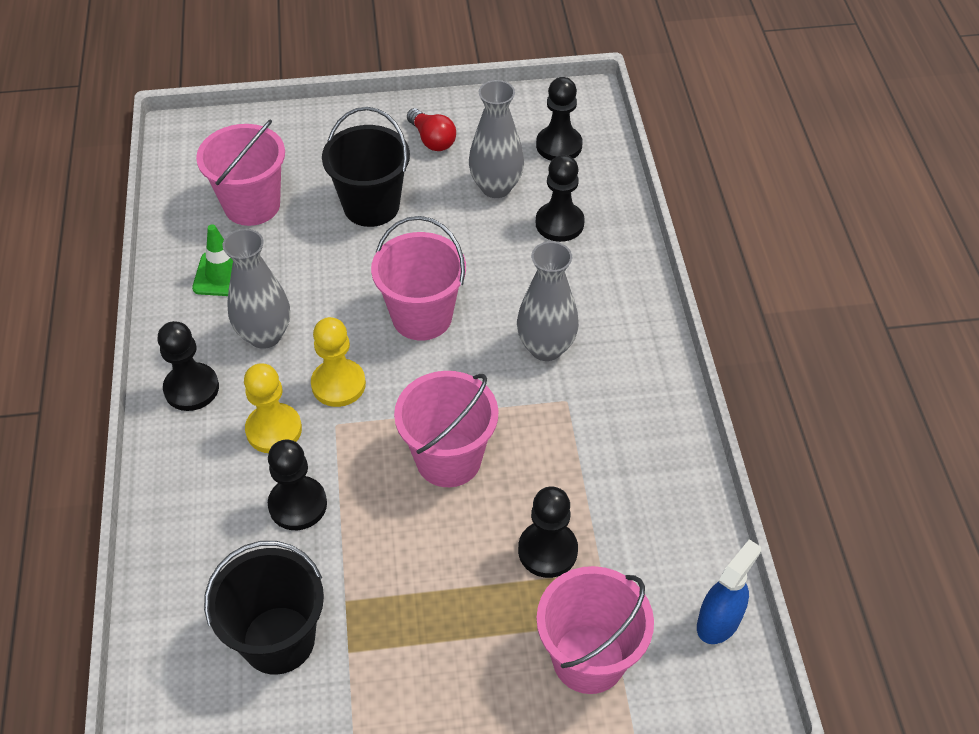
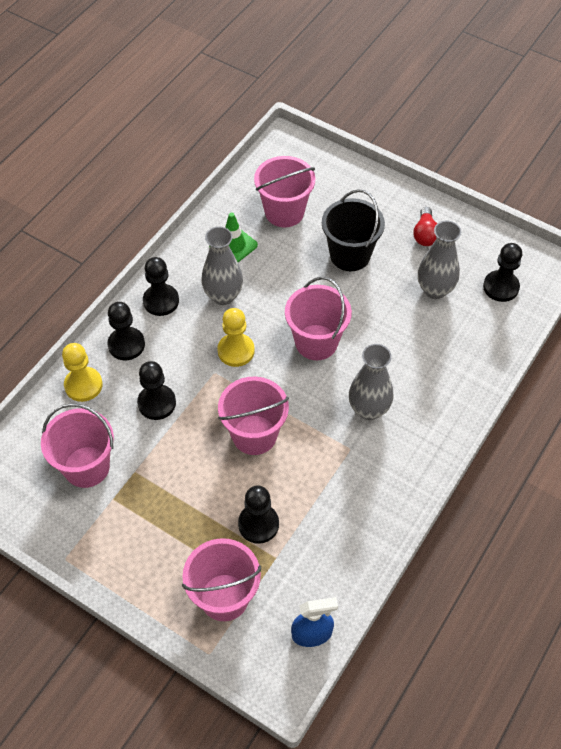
camera: 40 degrees right, 5 degrees up
black bucket [204,541,324,675] -> pink bucket [41,403,114,488]
yellow pawn [244,363,302,453] -> yellow pawn moved to [62,343,103,402]
black pawn [536,155,585,242] -> black pawn moved to [107,302,145,360]

